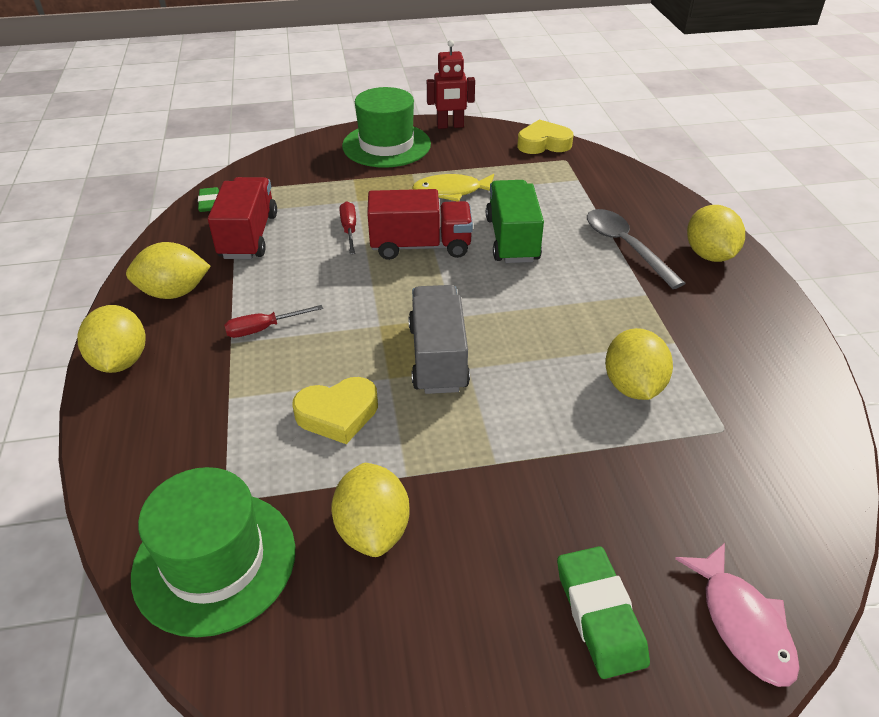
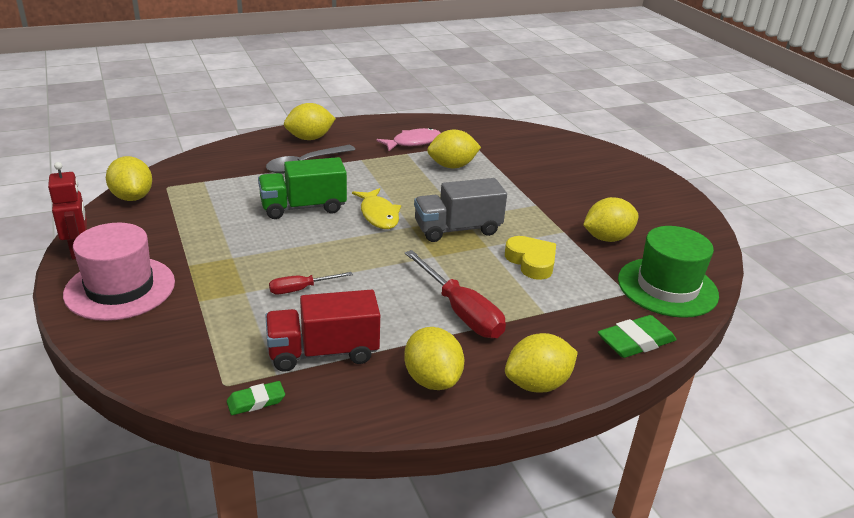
camera: 105 degrees left, 10 degrees down
red screwdriver [224,305,323,338] -> red screwdriver [405,250,506,338], size x1.81
green hat [342,87,431,168] -> pink hat [63,223,175,321]
red truck [367,189,473,260] -> none
yellow fish [412,174,494,201] -> yellow fish moved to [352,188,401,229]
yellow heart [517,119,573,154] -> yellow lemon [106,156,152,201]
green eraser [557,546,650,679] -> green eraser moved to [598,315,677,358]
pink fish [675,543,799,687] -> pink fish moved to [376,128,440,151]

